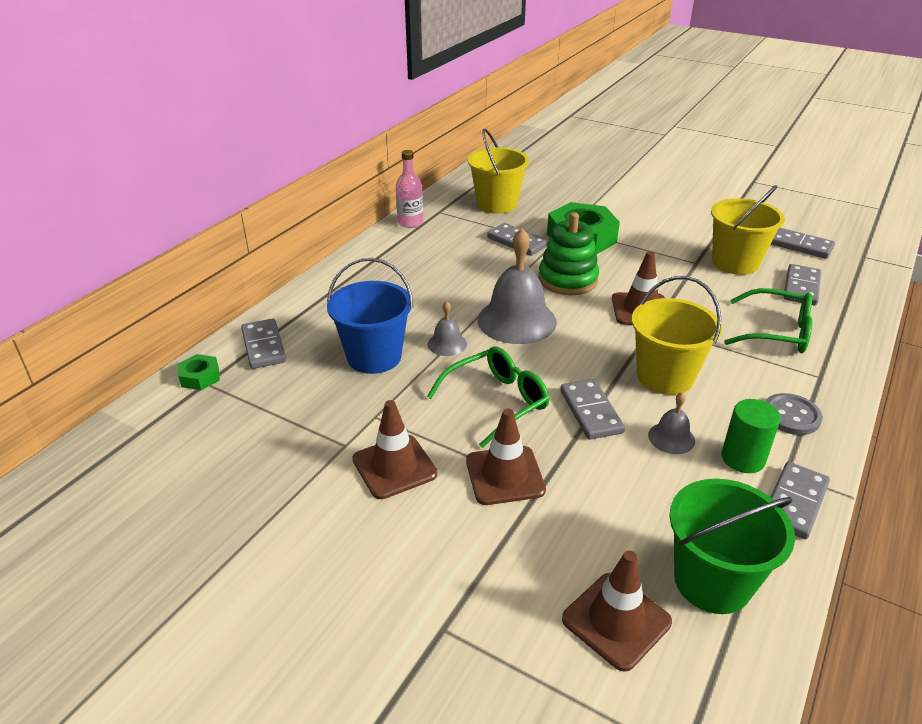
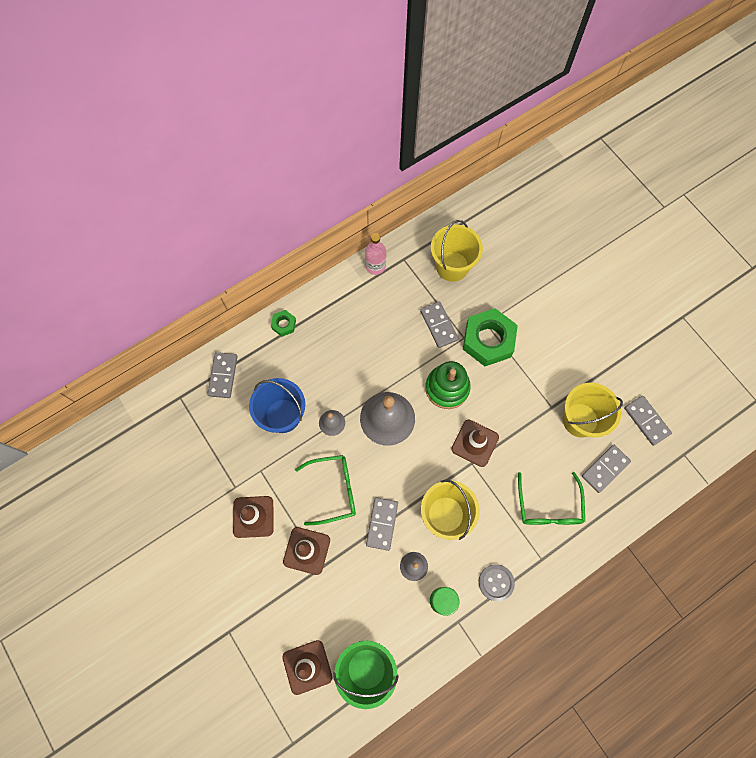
camera: 25 degrees right, 35 degrees up
green nut [178,354,220,390] -> green nut moved to [271,310,296,337]
green glasses [724,288,812,353] -> green glasses turned 45 degrees clockwise [518,472,585,525]
grey domino [771,462,830,539] -> none

